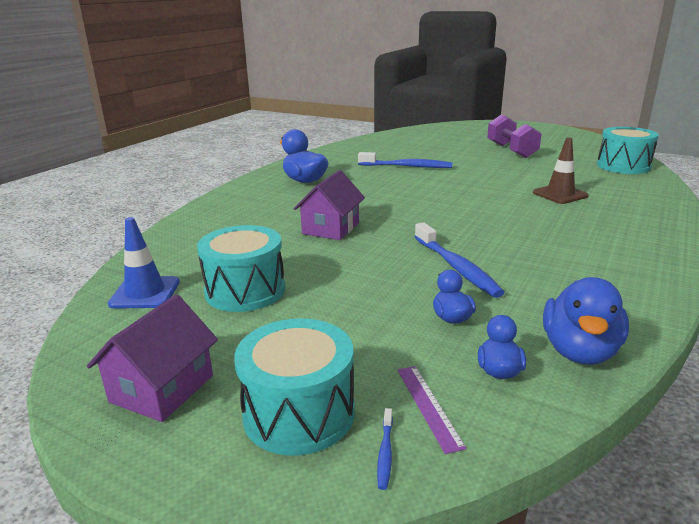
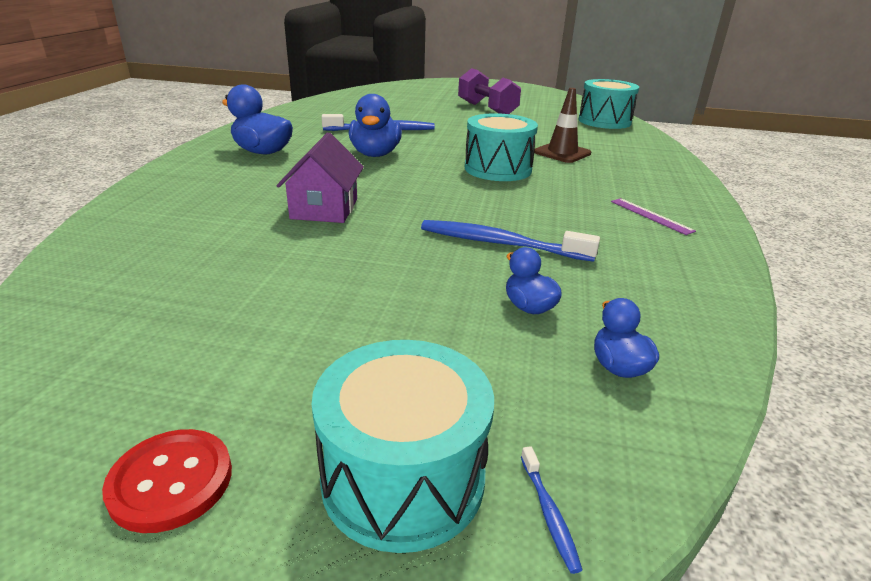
camera: 20 degrees left, 5 degrees up
purple house [87,294,218,422] -> red button [102,429,232,533]
blue traffic cone [108,217,180,309] -> none
turquoise drum [197,225,285,312] -> turquoise drum moved to [465,113,538,181]
purple ruler [398,366,467,454] -> purple ruler moved to [611,198,696,235]
blue toothbrush [415,222,505,298] -> blue toothbrush turned 150 degrees clockwise [421,220,600,262]
blue duck [543,277,629,365] -> blue duck moved to [349,94,402,157]

